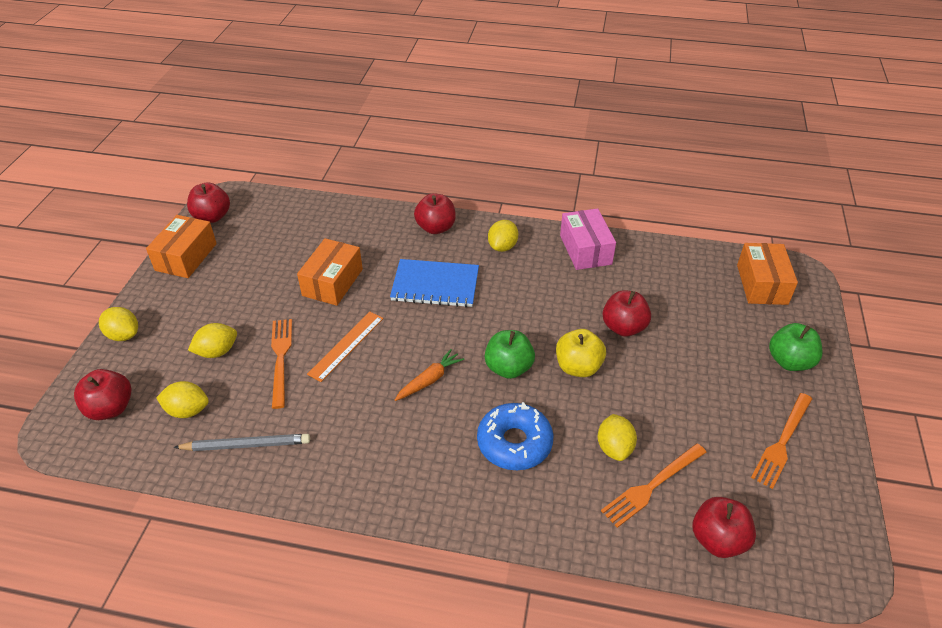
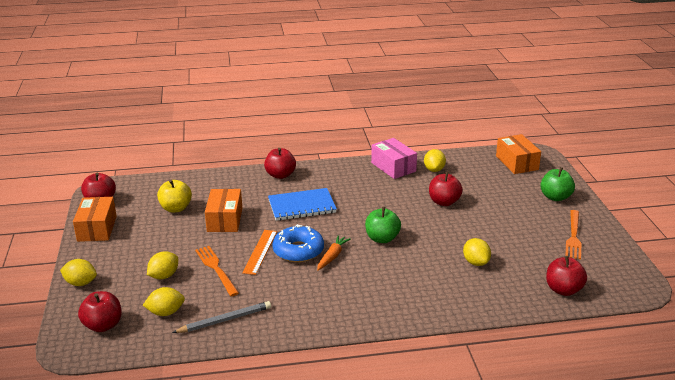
camera: 20 degrees left, 15 degrees down
blue donut [477,402,553,470] -> blue donut moved to [272,224,324,262]
yellow lemon [488,220,518,252] -> yellow lemon moved to [424,149,446,172]
yellow apple [556,329,606,377] -> yellow apple moved to [157,180,192,212]
orange fork [601,443,707,528] -> none

